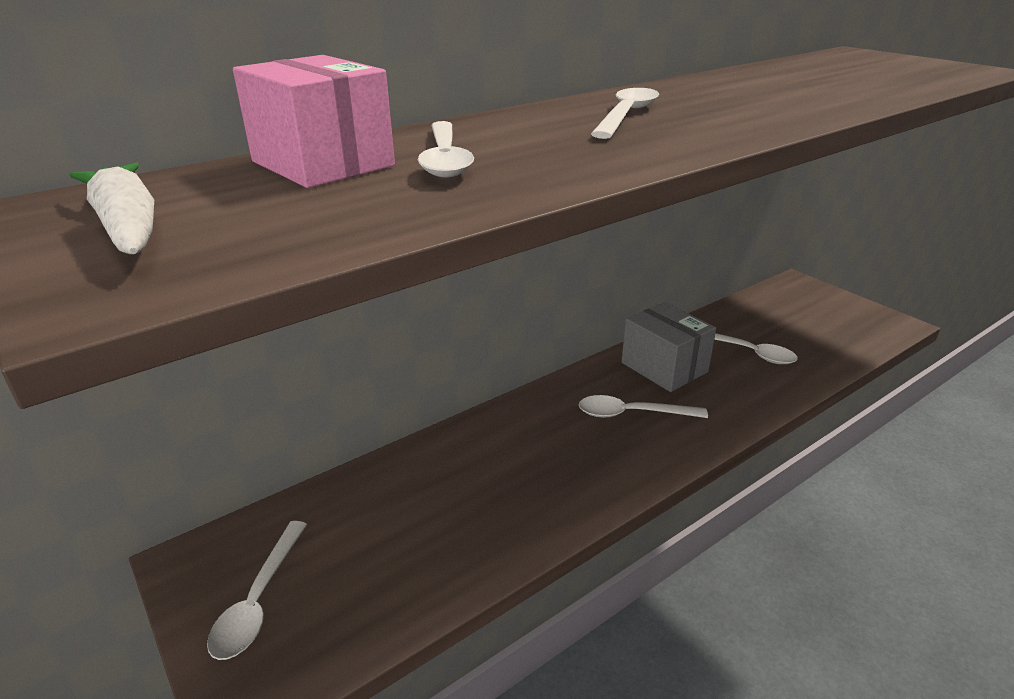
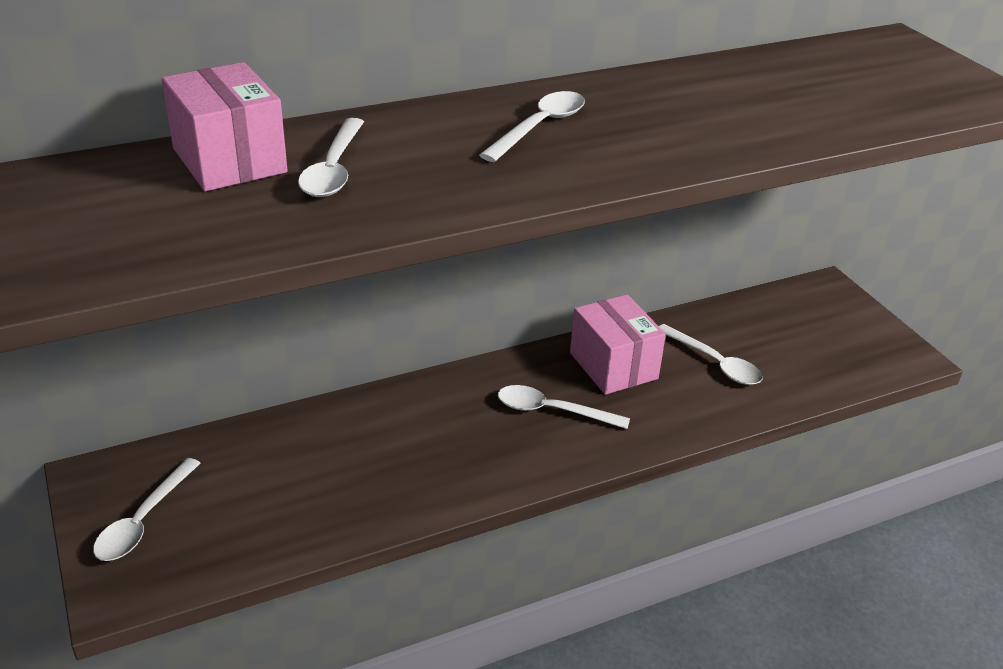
camera: 10 degrees right, 5 degrees up
white carrot [69,162,154,254] -> none
grey box [622,302,716,392] -> pink box [570,294,666,395]

